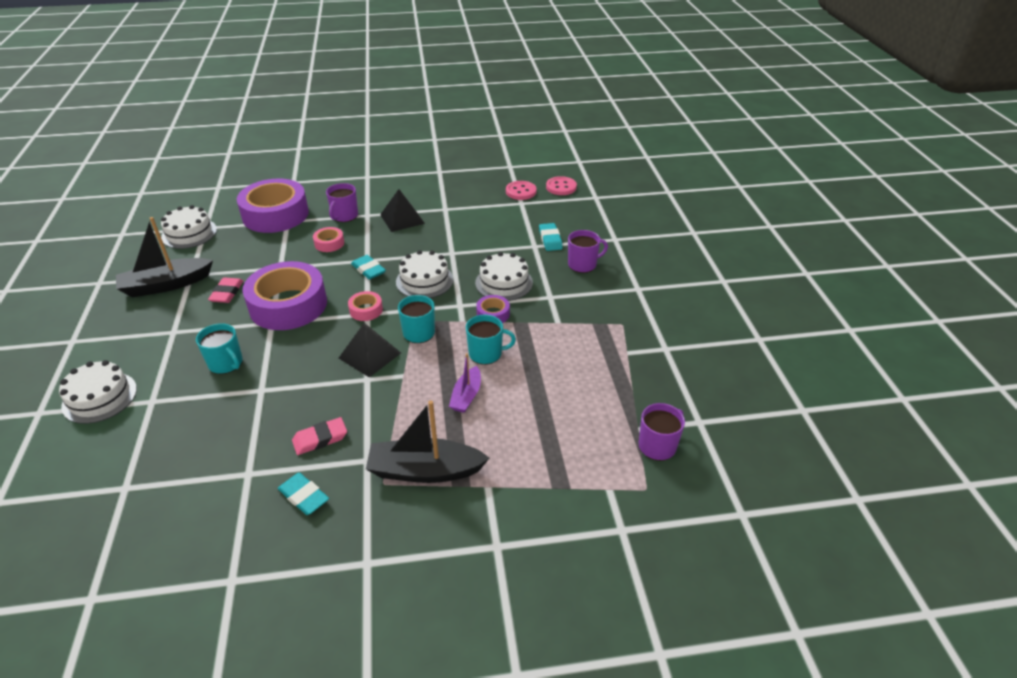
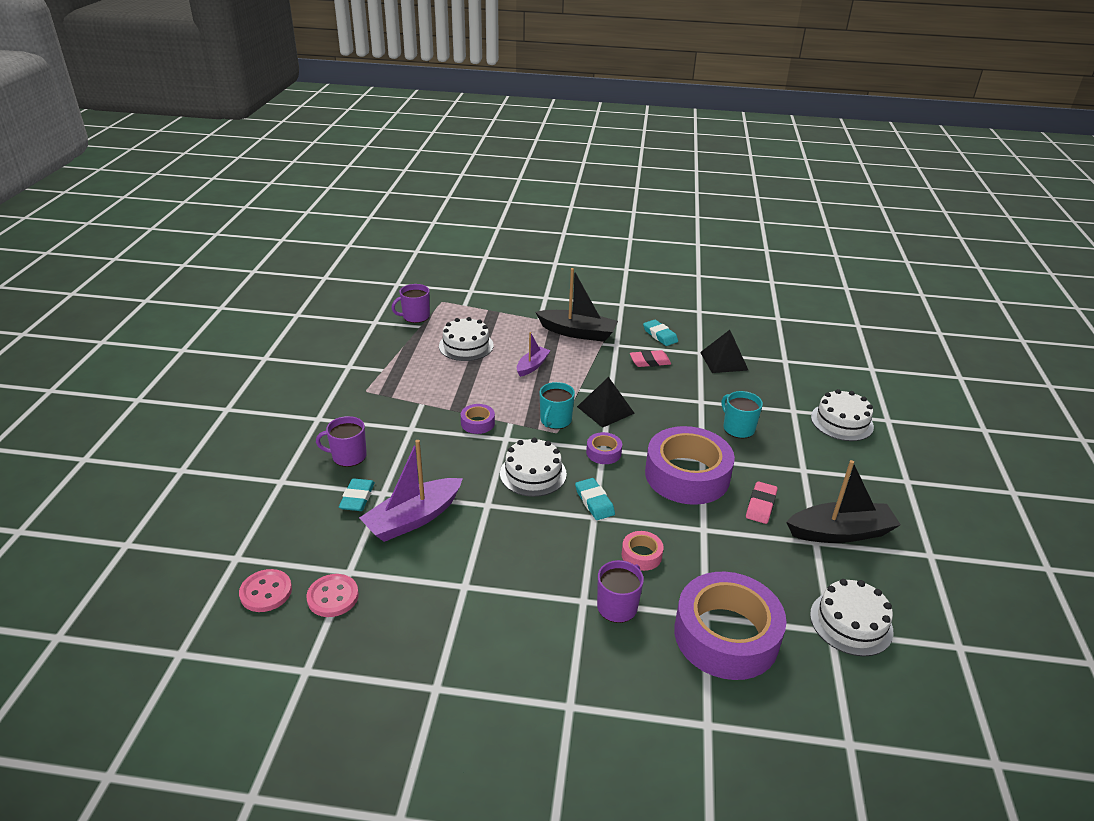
camera: 165 degrees left, 5 degrees down
pink tape [348,291,383,321] -> purple tape [586,432,622,464]
black pyramid [380,189,425,232] -> black pyramid moved to [700,330,748,373]
turquoise mug [466,314,516,365] -> none
white cake [475,252,533,301] -> white cake moved to [439,317,494,361]
none -> purple boat [359,440,463,542]

